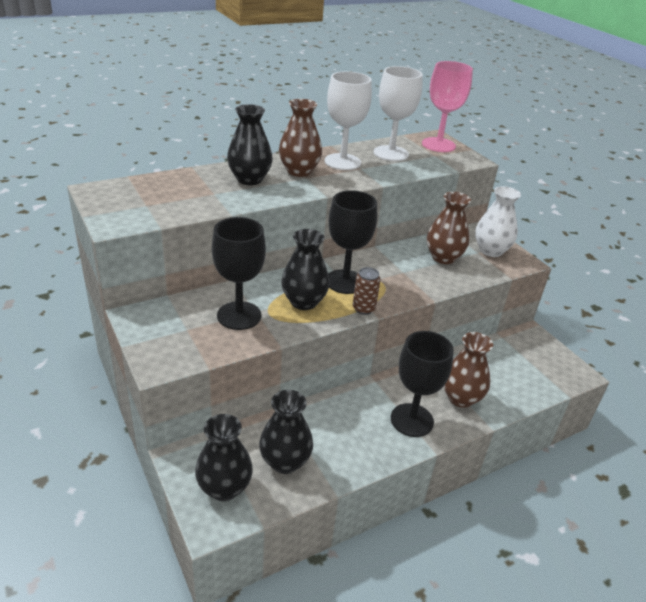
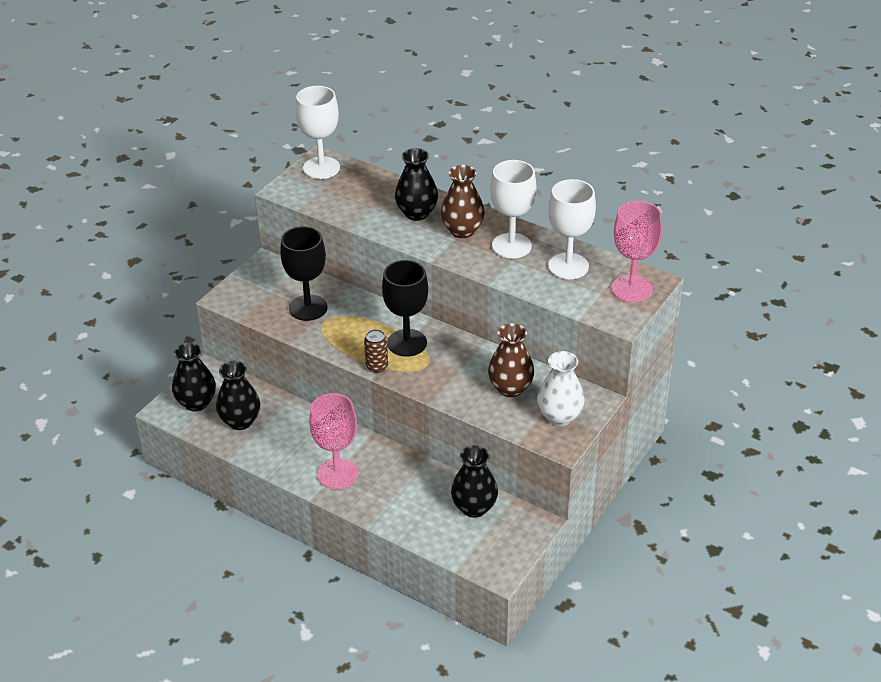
camera: 65 degrees right, 5 degrees up
black vase [281,229,330,310] -> black vase moved to [451,445,498,518]
black goblet [391,331,454,437] -> pink goblet [309,393,358,489]
brown vase [443,332,493,408] -> none
none -> white goblet [295,86,340,179]

